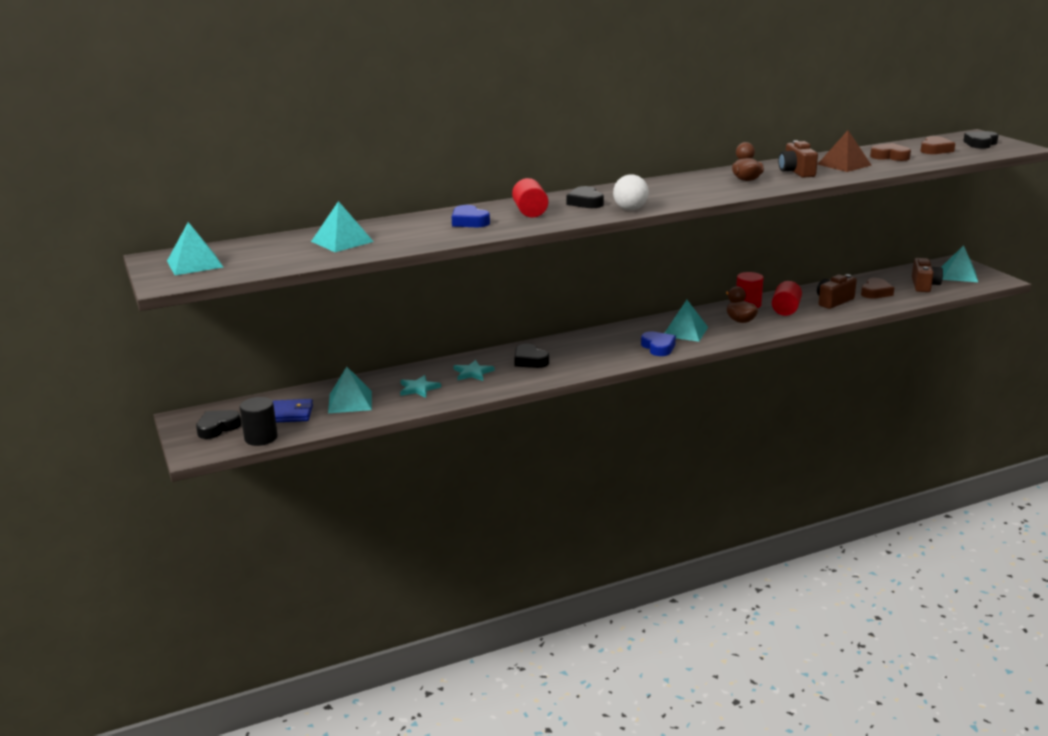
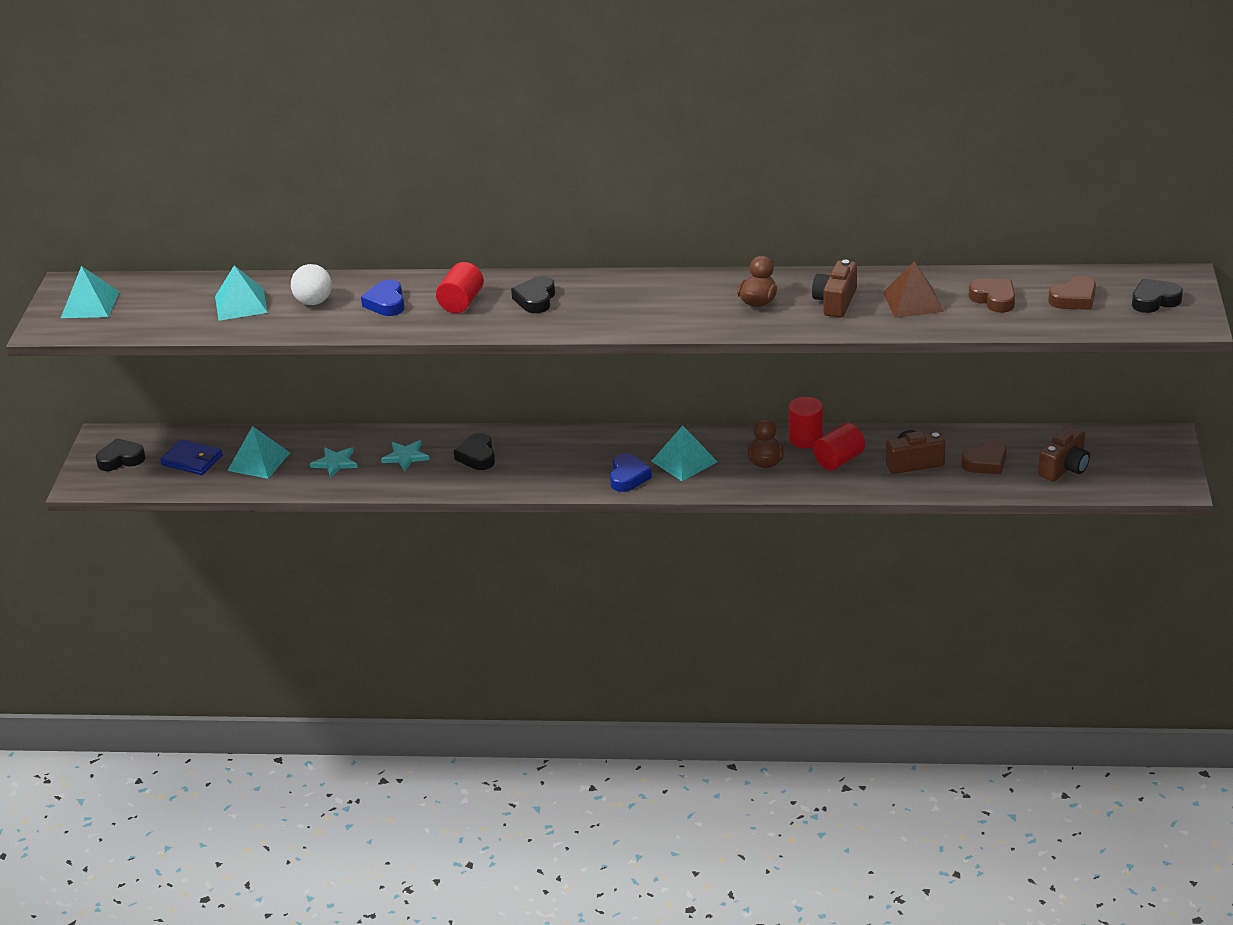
camera: 30 degrees right, 10 degrees up
black cylinder [240,397,278,446] -> none
white ball [613,174,649,210] -> white ball moved to [291,264,332,305]
turquoise pyramid [942,245,978,282] -> none

